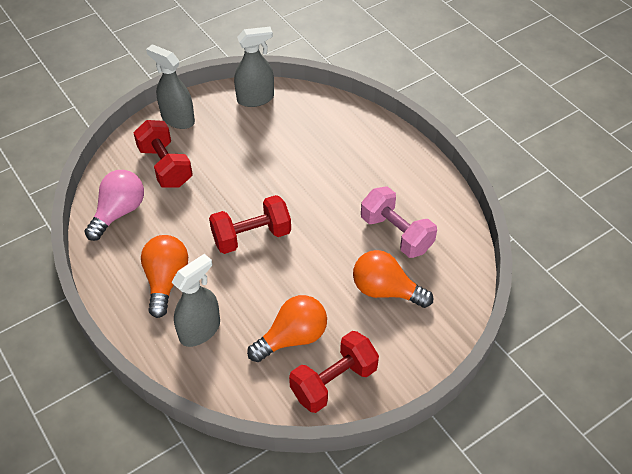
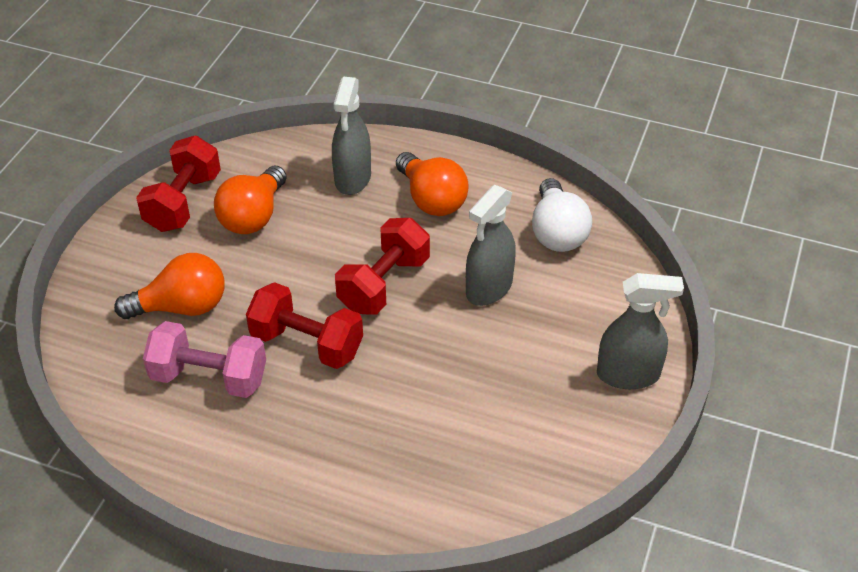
camera: 145 degrees right, 5 degrees down
pink light bulb [84,170,144,241] -> white light bulb [532,178,592,252]
red dumbbell [134,120,193,188] -> red dumbbell moved to [246,282,363,369]
grey spray bottle [234,27,274,107] -> grey spray bottle moved to [466,185,516,306]

